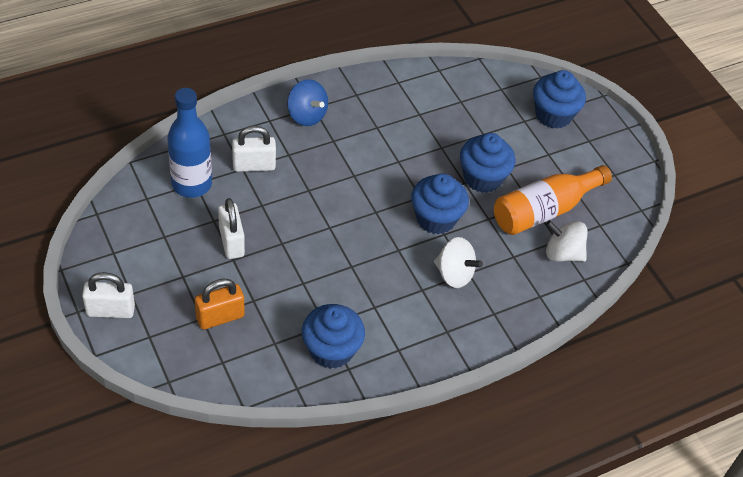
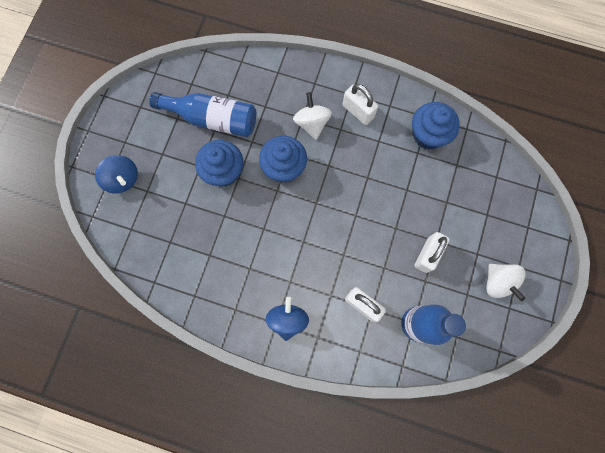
camera: 130 degrees left, 25 degrees up
white padlock [82,272,135,318] -> white padlock moved to [343,84,378,125]
orange padlock [195,279,245,330] -> none
orange bottle [494,165,612,235] -> blue bottle [149,92,256,137]
blue cupcake [533,70,586,129] -> blue spinning top [95,155,138,194]
white spinning top [546,220,587,262] -> white spinning top moved to [486,264,526,301]

